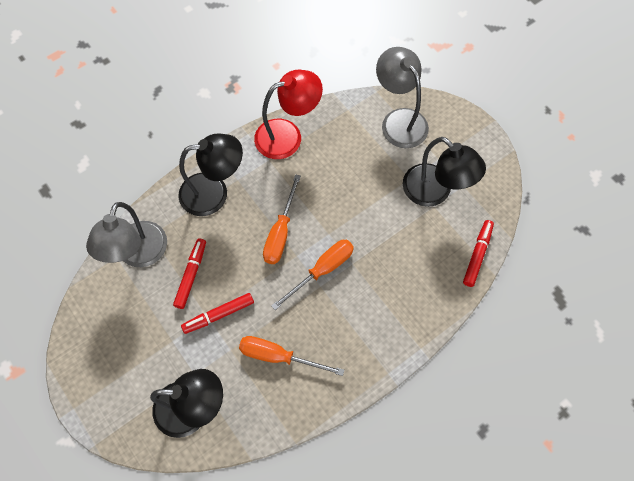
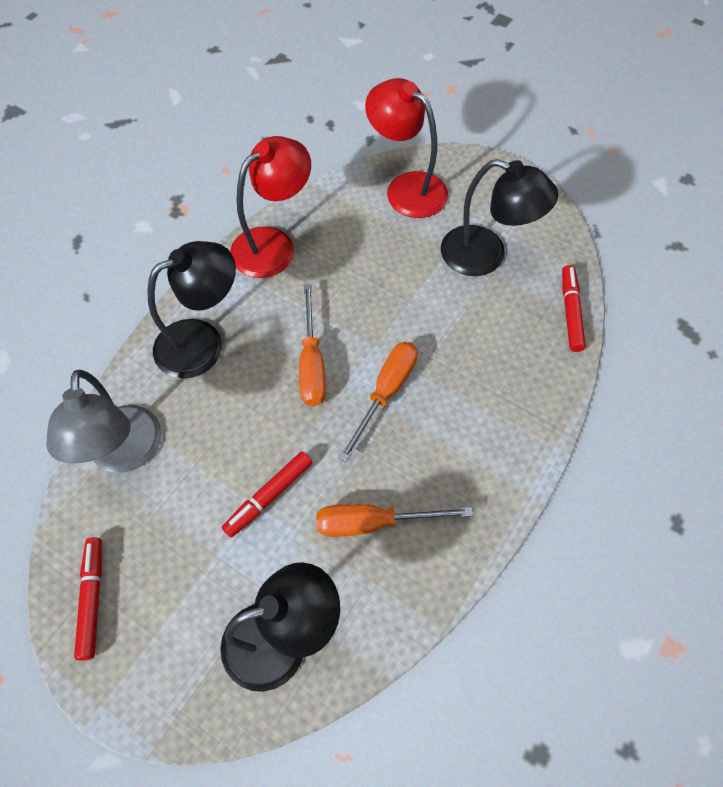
camera: 20 degrees left, 5 degrees down
red marker [173,238,206,309] -> red marker moved to [74,537,102,660]
grey lamp [376,47,429,148] -> red lamp [365,78,448,218]

